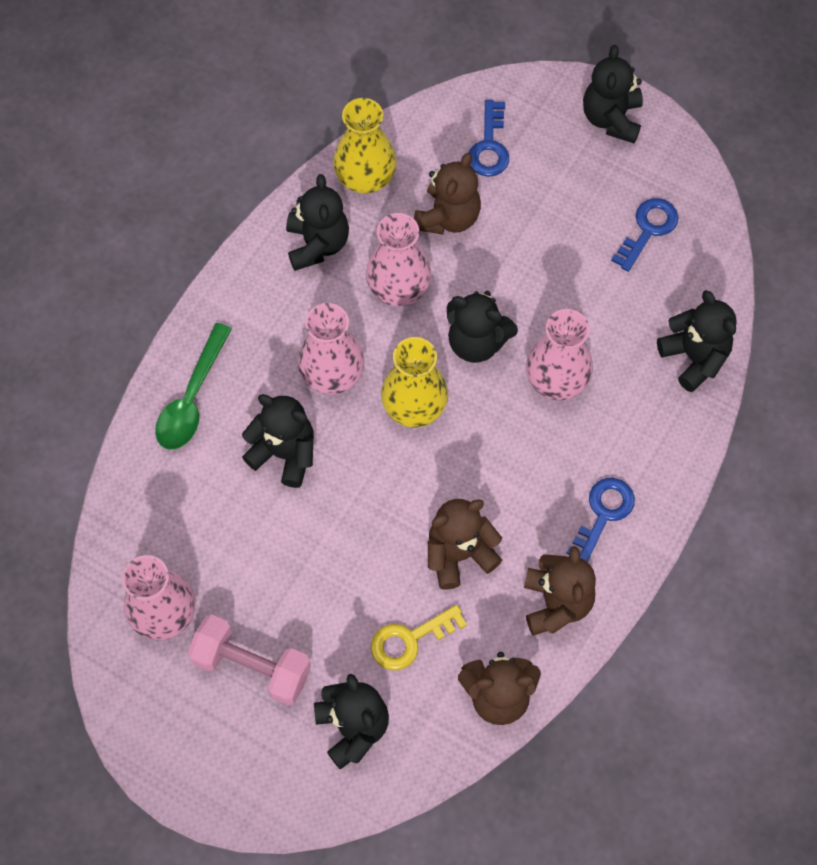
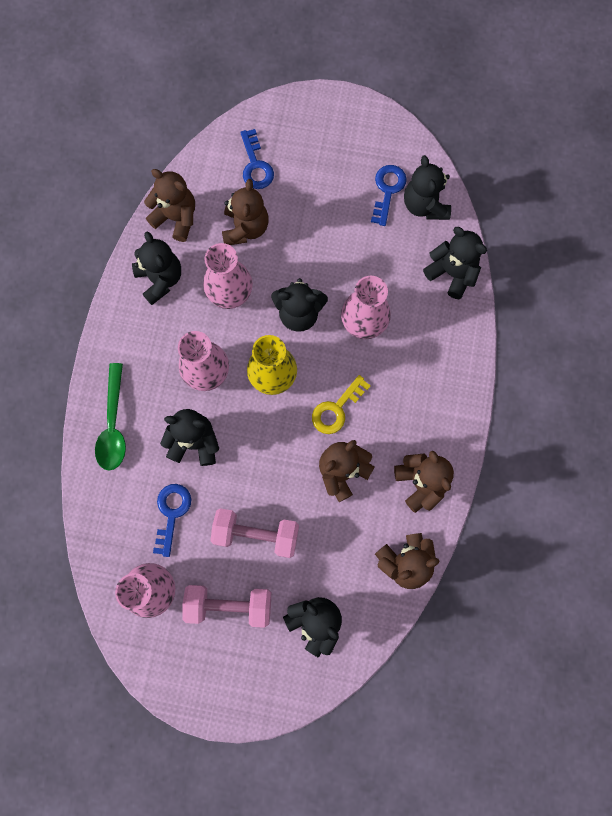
camera: 20 degrees left, 10 degrees up
yellow vase [333,98,397,194] -> brown teddy bear [144,169,195,242]
yellow key [371,605,467,670] -> yellow key moved to [312,375,371,434]
blue key [567,478,635,562] -> blue key moved to [153,484,191,557]
black teddy bear [583,45,643,143] -> black teddy bear moved to [404,155,451,220]
none -> pink dumbbell [210,508,299,558]

